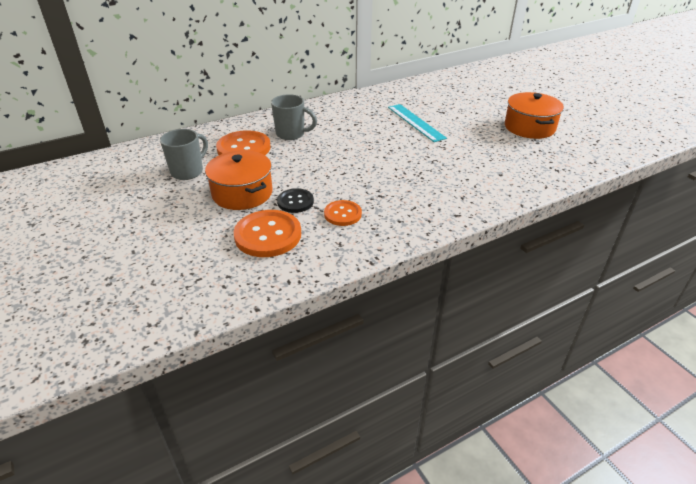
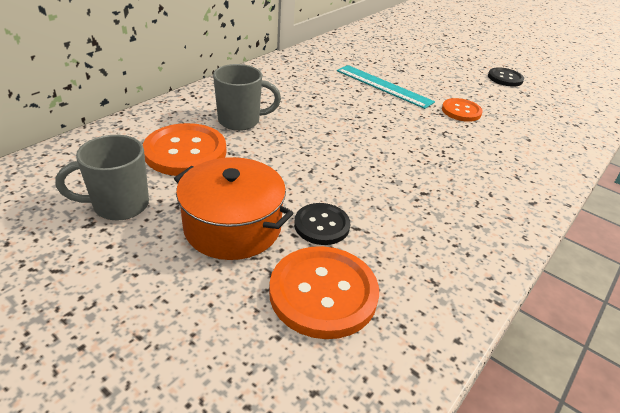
camera: 25 degrees left, 0 degrees up
grey mug [160,129,208,180] -> grey mug turned 120 degrees counterclockwise [56,135,149,221]
orange button [324,200,362,226] -> orange button moved to [442,98,483,122]
orange pot [505,92,564,139] -> black button [488,67,524,87]

